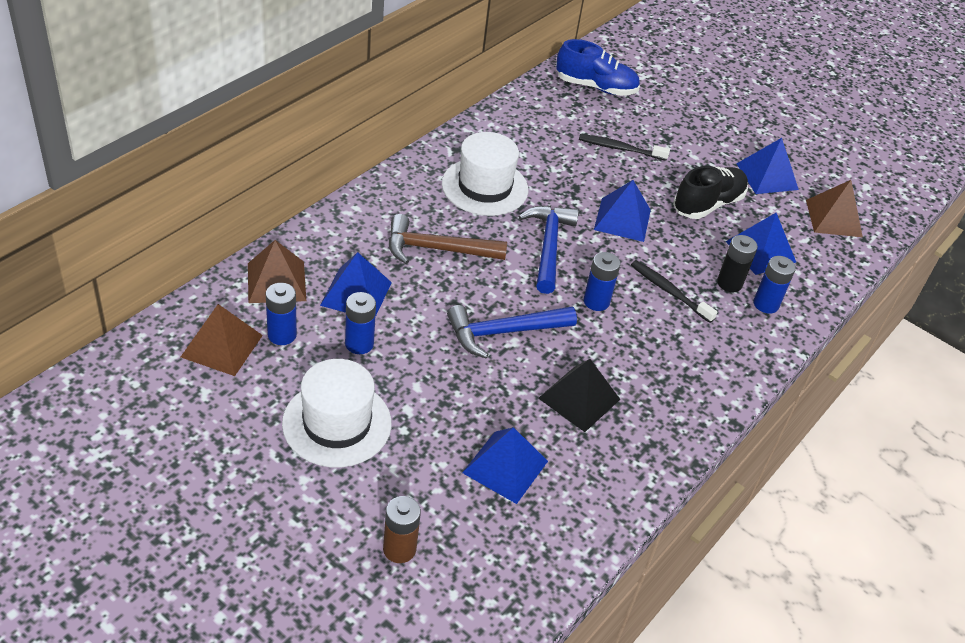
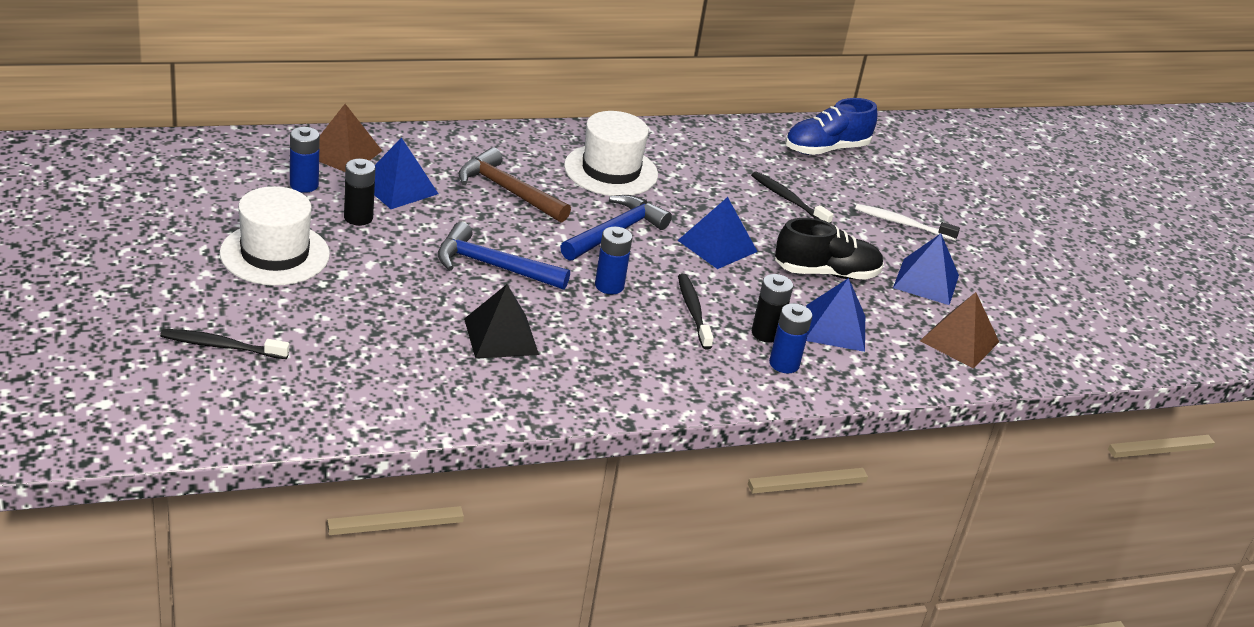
camera: 35 degrees right, 10 degrees down
brown pyramid [181,304,263,376] -> none
blue battery [345,292,376,354] -> black battery [344,159,375,226]
brown battery [383,496,421,563] -> black toothbrush [160,329,289,359]
blue pyramid [462,427,548,504] -> none
blue shoe [556,39,640,96] -> blue shoe turned 105 degrees clockwise [785,98,877,155]
none -> white toothbrush [855,204,960,241]

